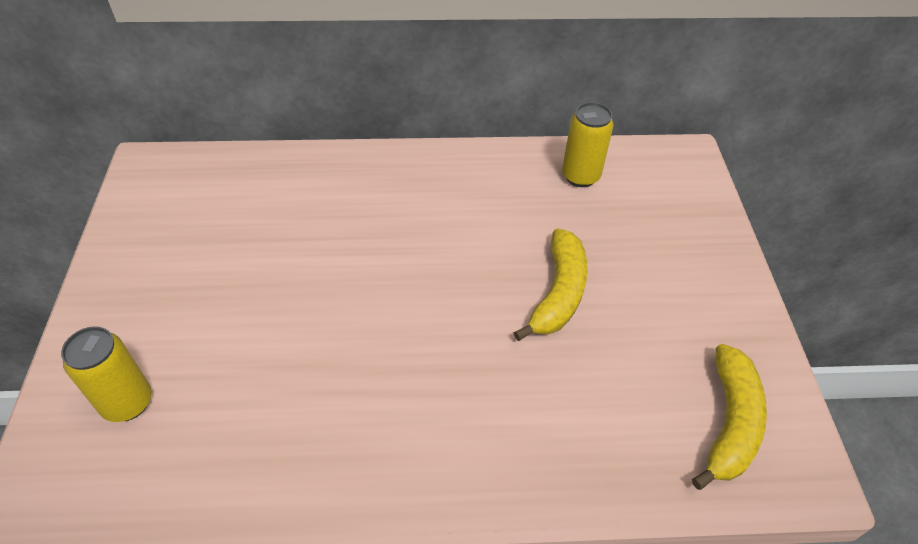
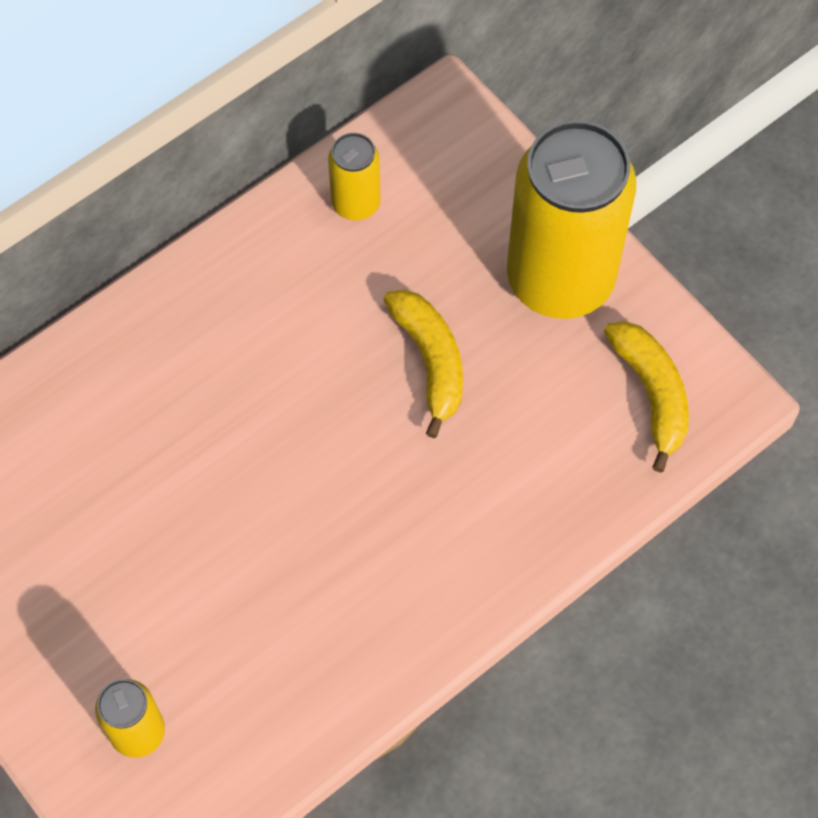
camera: 35 degrees left, 15 degrees up
none -> yellow can [507,120,636,319]

